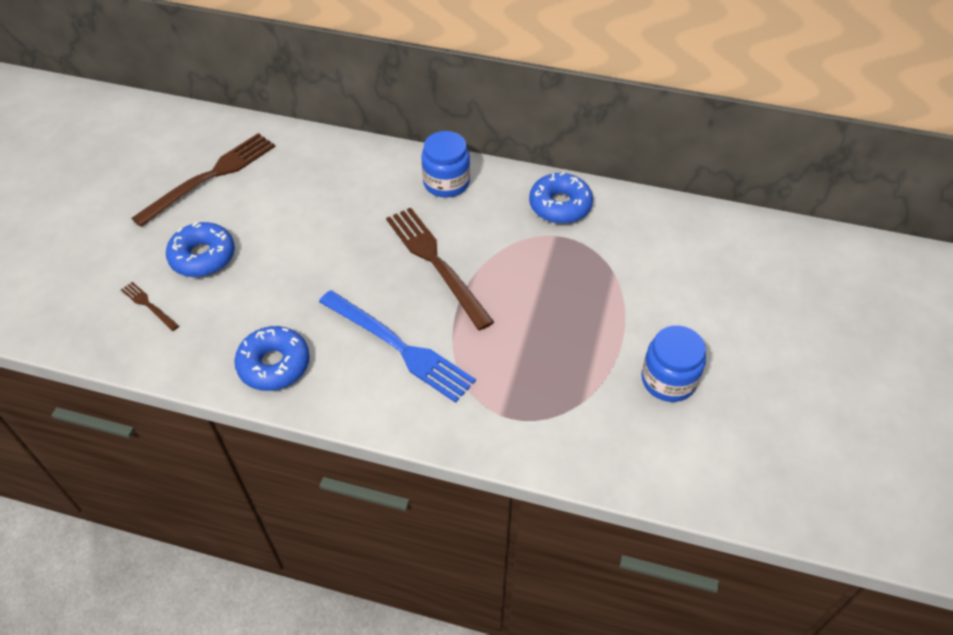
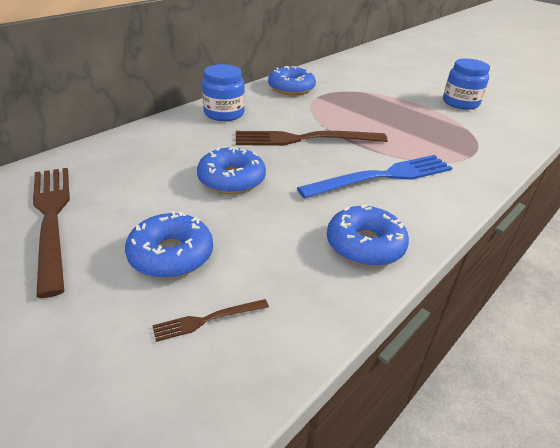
camera: 65 degrees left, 15 degrees down
none -> blue donut [197,147,266,194]

